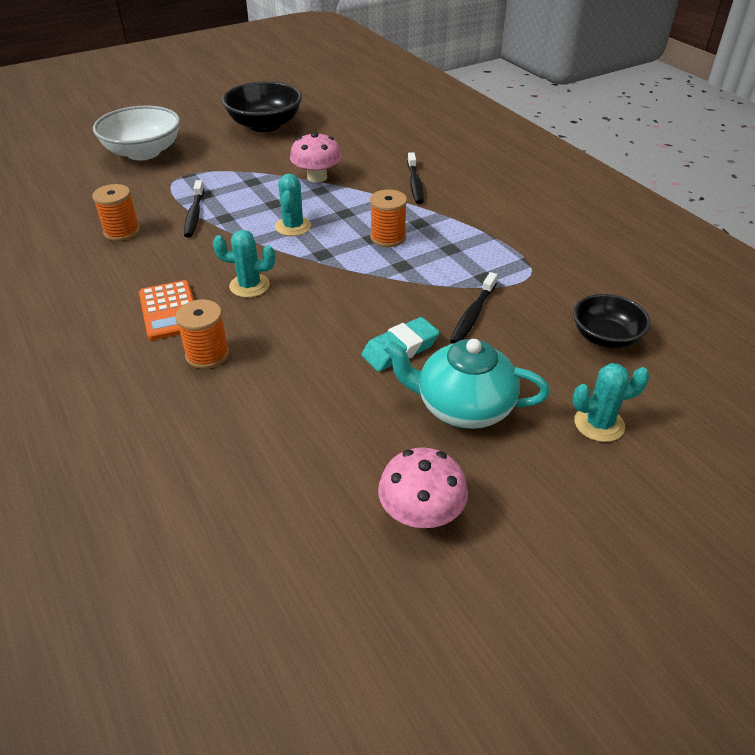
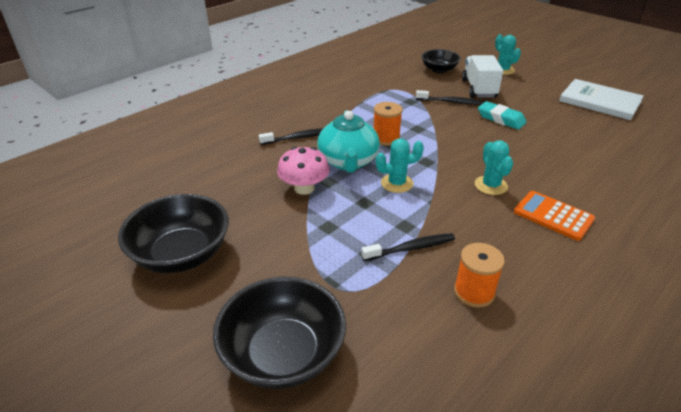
camera: 105 degrees left, 5 degrees down
white bowl [93,105,180,160] -> black bowl [213,277,346,389]
orange calculator [139,280,194,341] -> orange calculator turned 105 degrees counterclockwise [514,191,595,241]
orange spool [175,299,229,369] -> none
pink mushroom [378,447,468,528] -> white book [559,79,644,120]
turquoise teapot [383,339,550,429] -> turquoise teapot moved to [317,111,380,173]
none -> white truck [462,55,503,98]

